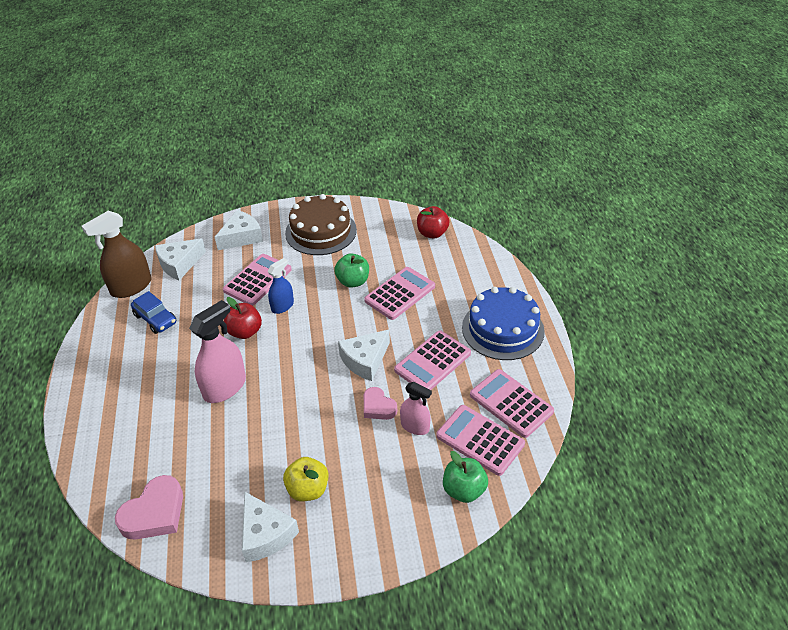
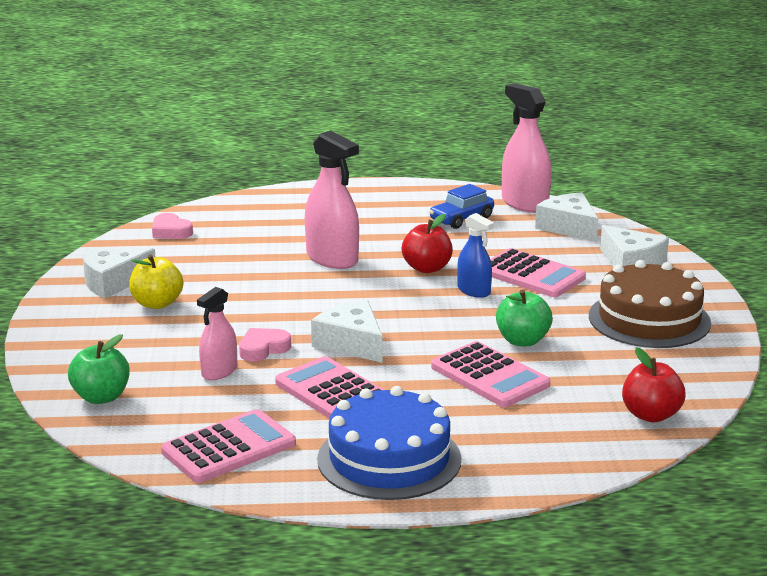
camera: 95 degrees right, 20 degrees down
brown spray bottle [82,211,151,298] -> pink spray bottle [502,83,552,213]
pink heart [115,475,183,540] -> pink heart [152,213,193,239], size x0.63
pink calculator [436,405,525,476] -> none

